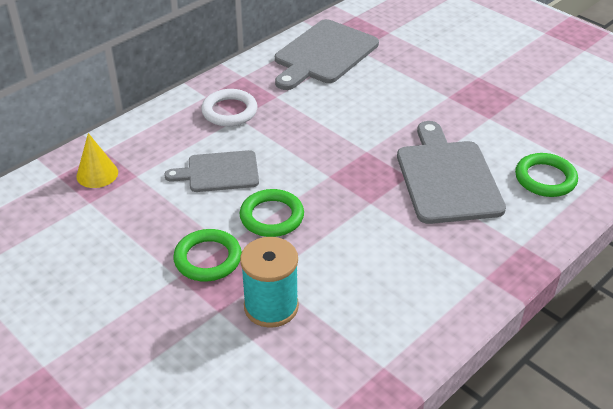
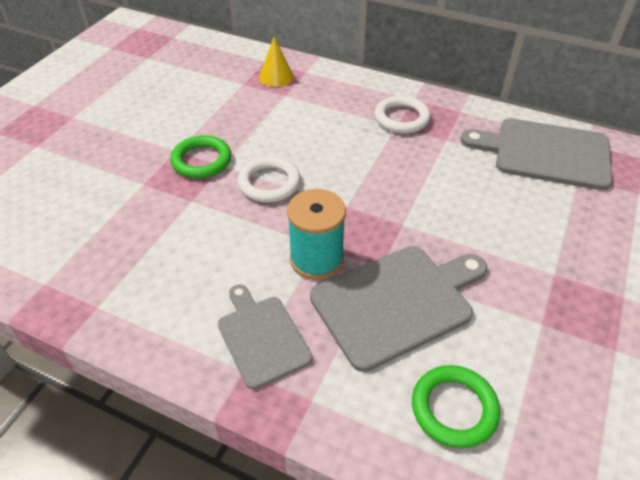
camera: 70 degrees right, 5 degrees up
grey cutting board [164,150,259,192] -> grey cutting board moved to [218,284,312,389]
green ring [240,189,304,237] -> white ring [238,156,301,202]
turquoise spool [240,237,299,328] -> turquoise spool moved to [287,189,346,280]

